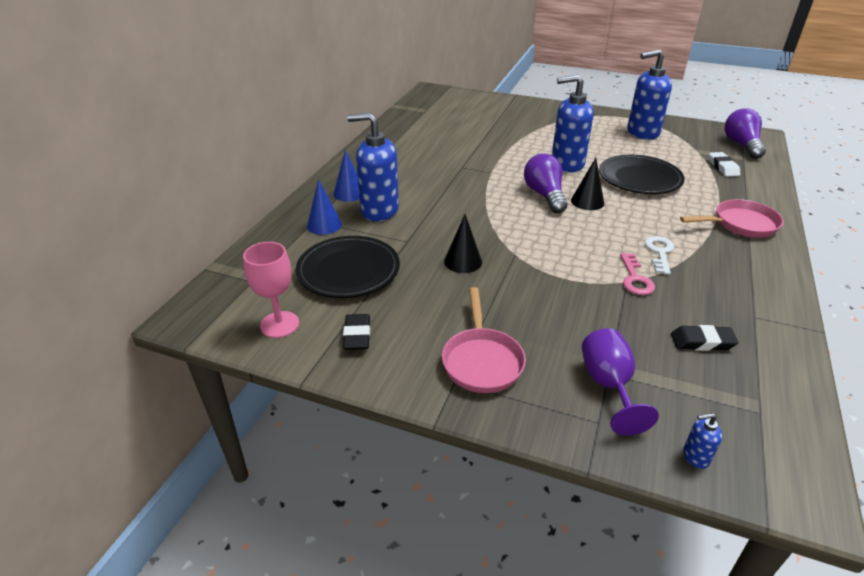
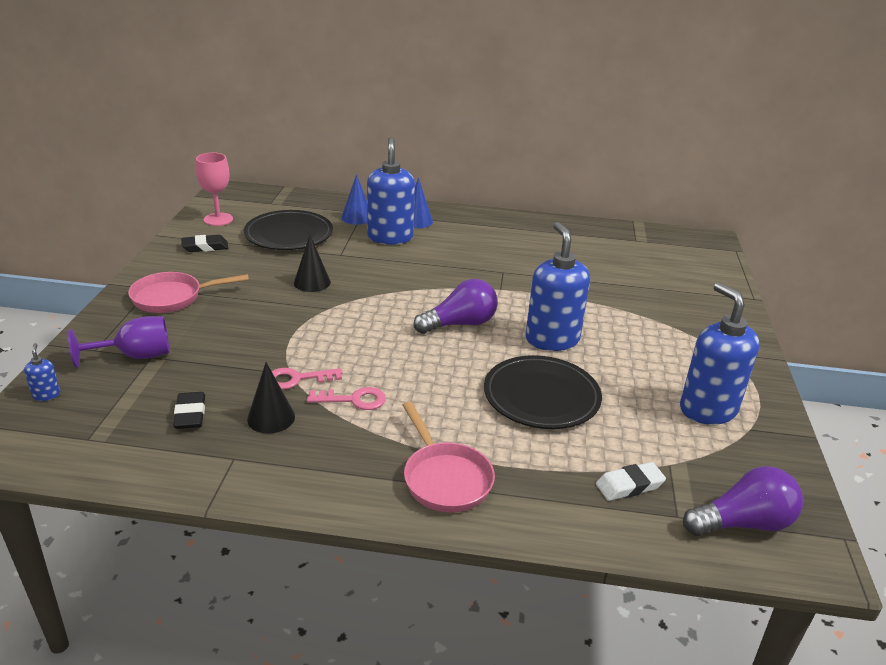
camera: 75 degrees right, 5 degrees down
black cone [571,158,604,210] -> black cone moved to [247,362,295,433]
white key [645,236,674,275] -> pink key [307,387,386,410]

